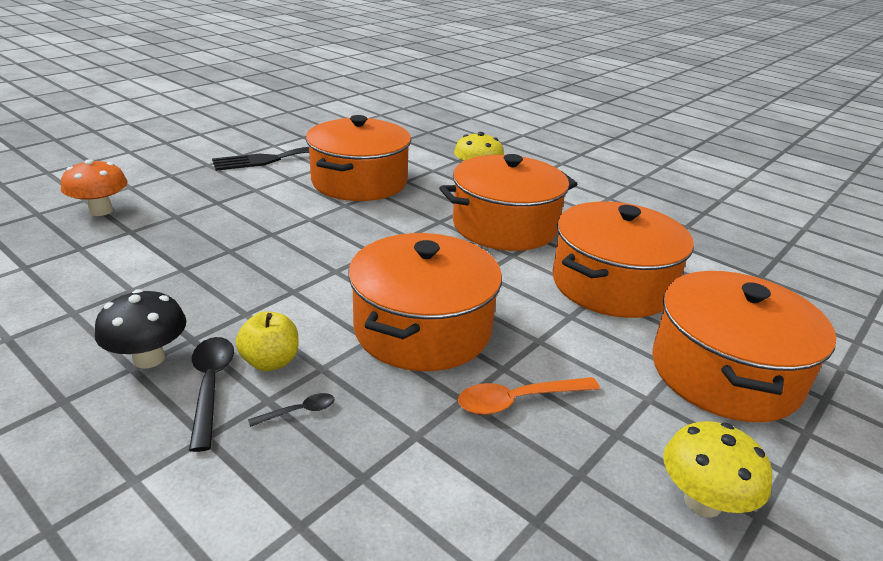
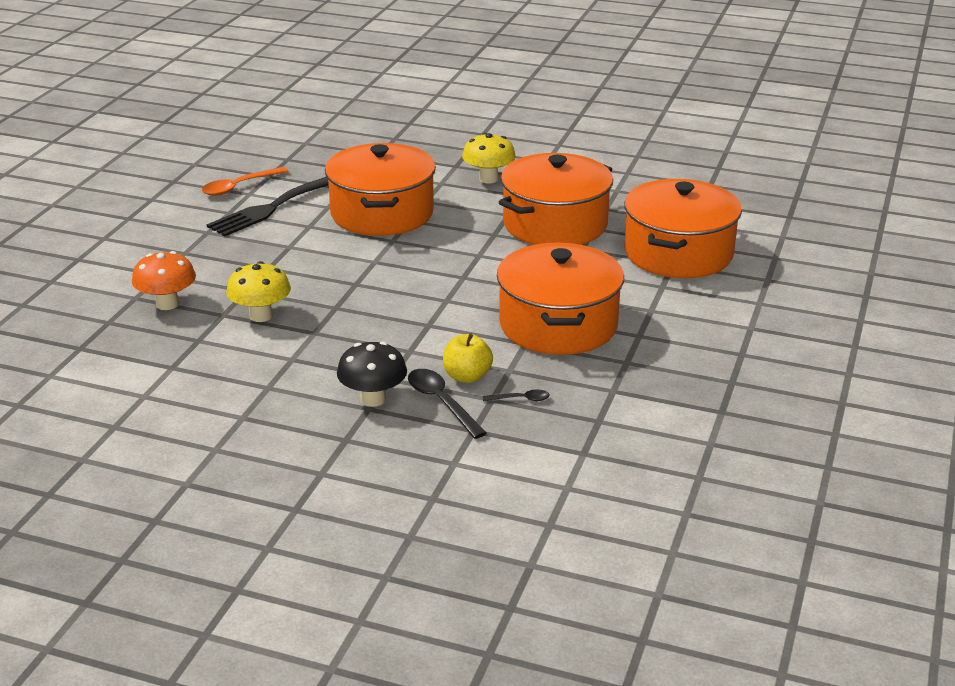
camera: 20 degrees left, 0 degrees up
black spoon [248,393,334,427] -> black spoon turned 45 degrees clockwise [483,390,550,401]
orange spoon [458,377,600,415] -> orange spoon moved to [202,167,288,196]
orange pot [652,271,836,422] -> none
yellow mushroom [663,421,773,518] -> yellow mushroom moved to [226,261,291,322]

